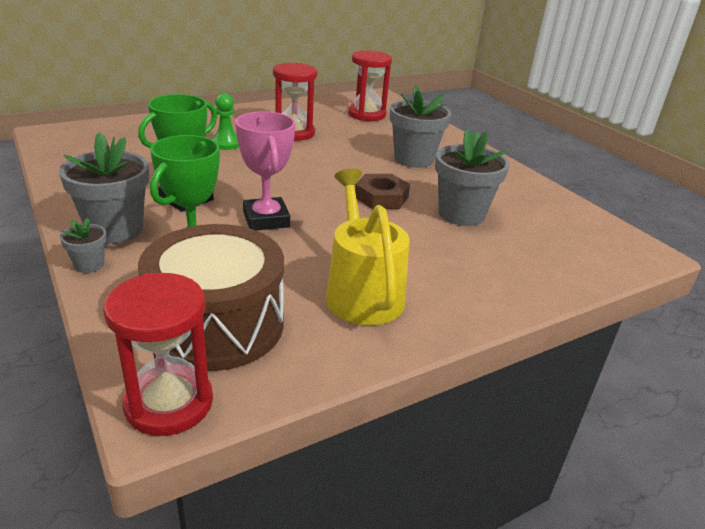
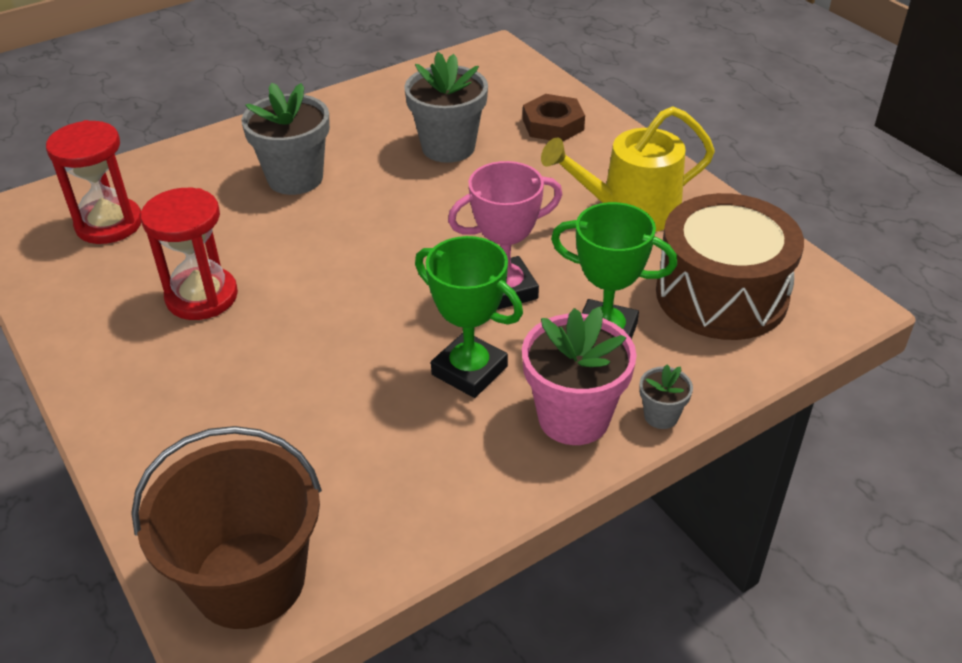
camera: 90 degrees left, 10 degrees up
grey flower pot [59,132,149,244] -> pink flower pot [522,307,636,445]
red hourglass [103,273,213,436] -> none
green pawn [212,93,239,150] -> none
brown nut [355,174,410,209] -> brown nut moved to [523,94,585,141]
none -> brown bucket [132,426,322,629]

